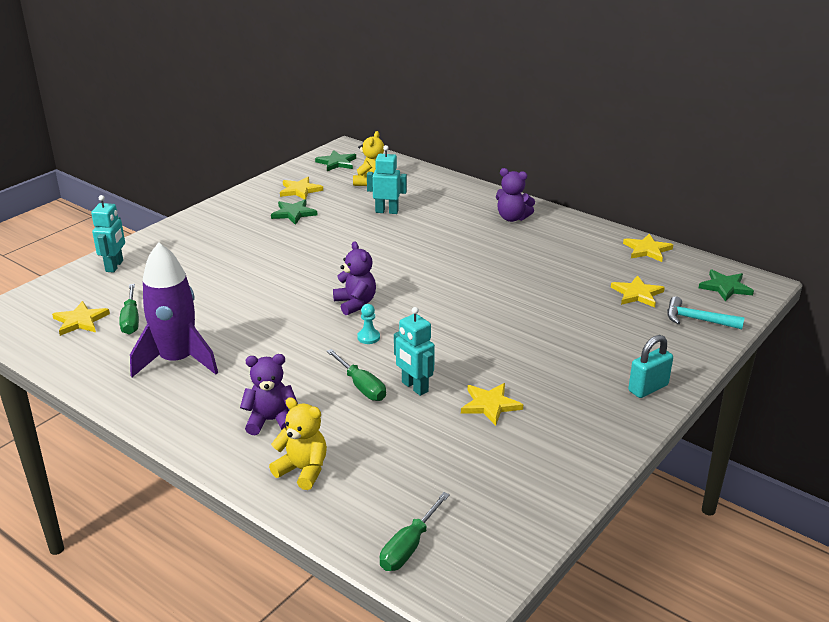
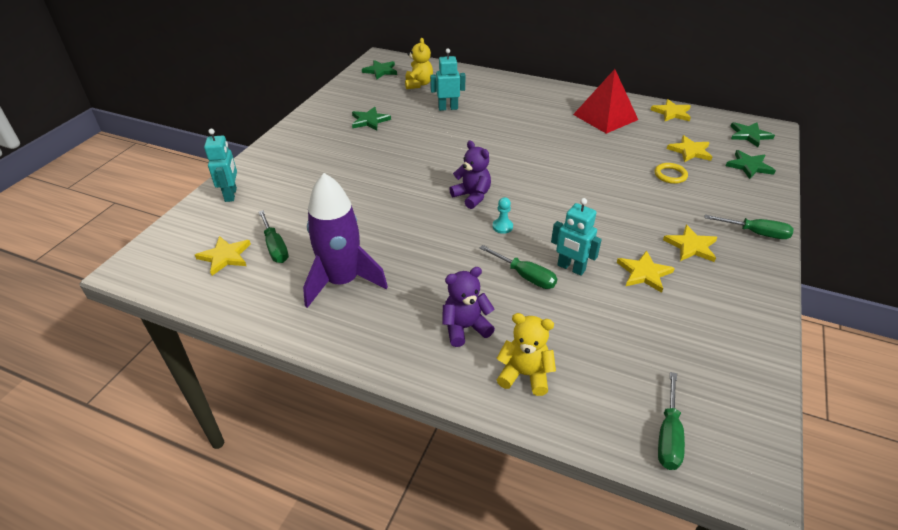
camera: 15 degrees left, 10 degrees up
yellow star [280,177,323,199] -> yellow star moved to [663,225,718,262]
purple teddy bear [496,168,535,222] -> none
turquoise padlock [628,335,673,398] -> green screwdriver [704,215,794,239]
turquoise hammer [667,296,745,329] -> green star [726,150,776,179]
none -> red pyramid [573,69,638,134]
none -> yellow ring [655,163,688,184]

